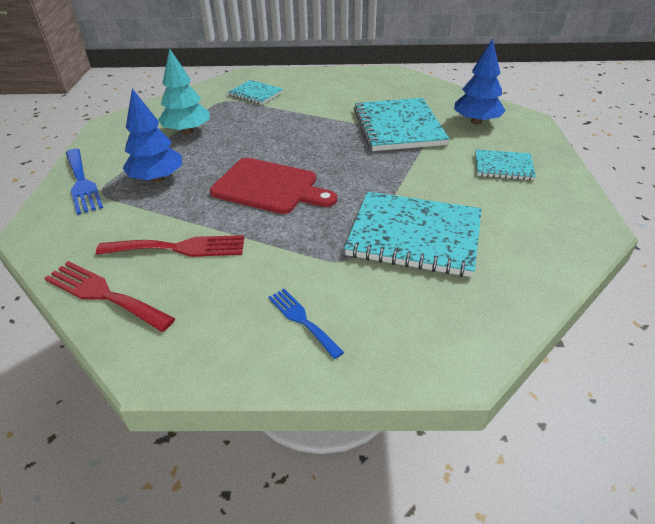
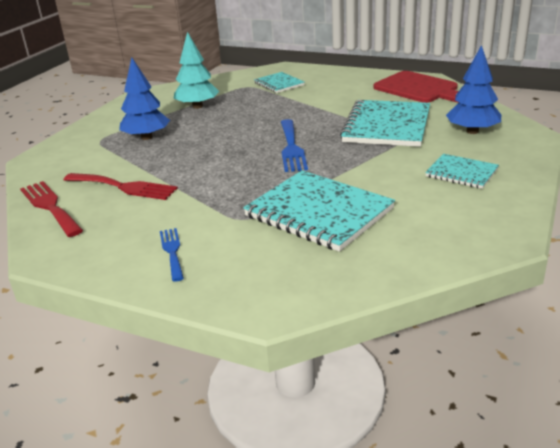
camera: 25 degrees right, 10 degrees down
blue fork [66,149,103,215] -> blue fork moved to [281,119,308,172]
red cutting board [210,158,337,214] -> red cutting board moved to [373,71,459,103]

